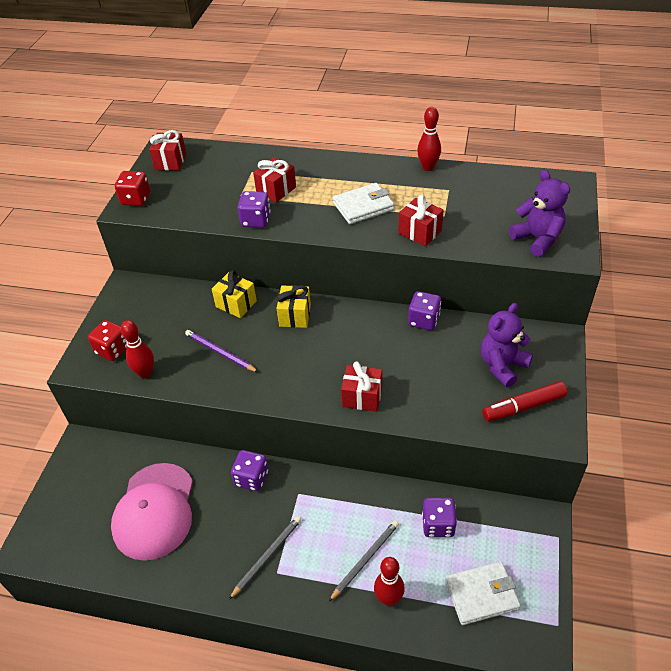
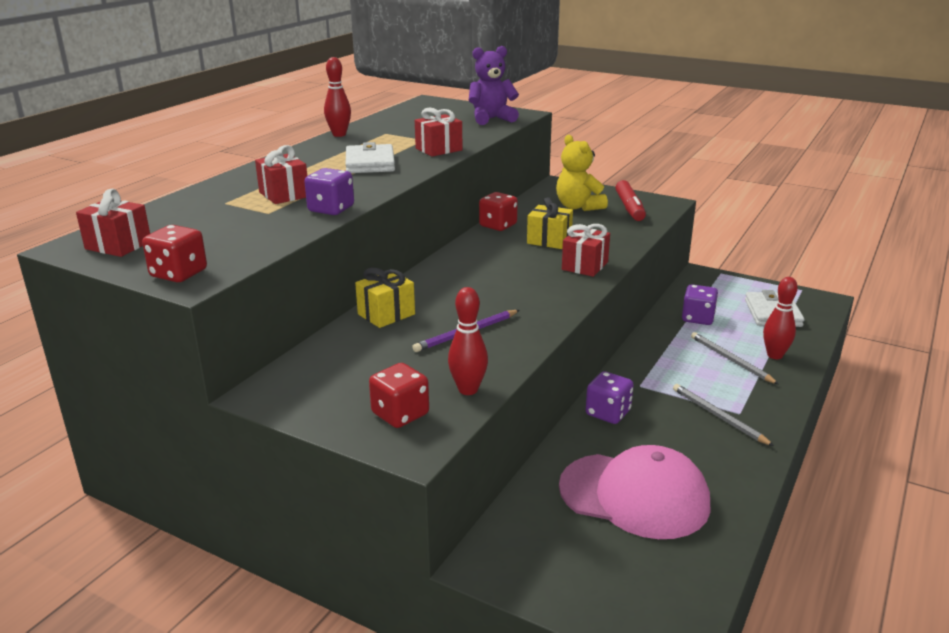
camera: 75 degrees left, 20 degrees down
yellow gift [277,285,311,328] -> yellow gift moved to [527,197,573,249]
purple dice [408,291,441,330] -> red dice [479,192,518,231]
purple teddy bear [481,303,533,387] -> yellow teddy bear [556,135,608,211]

